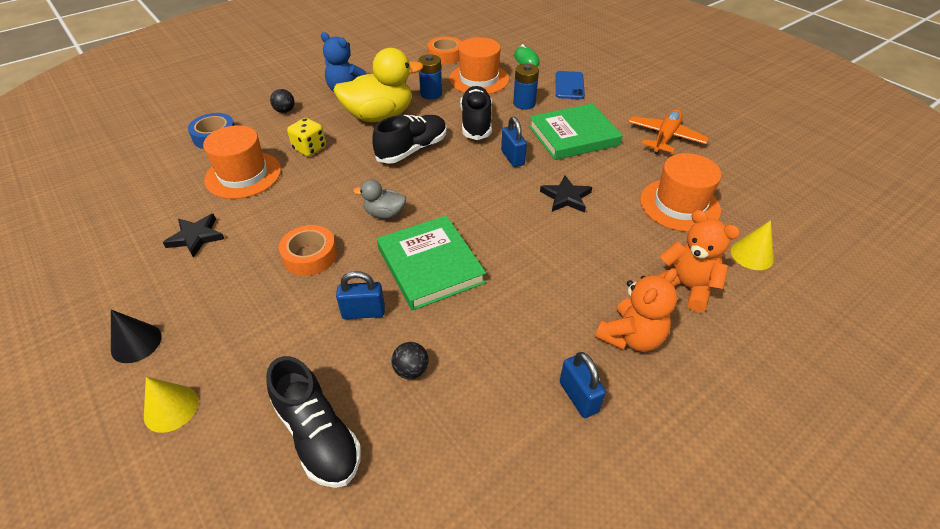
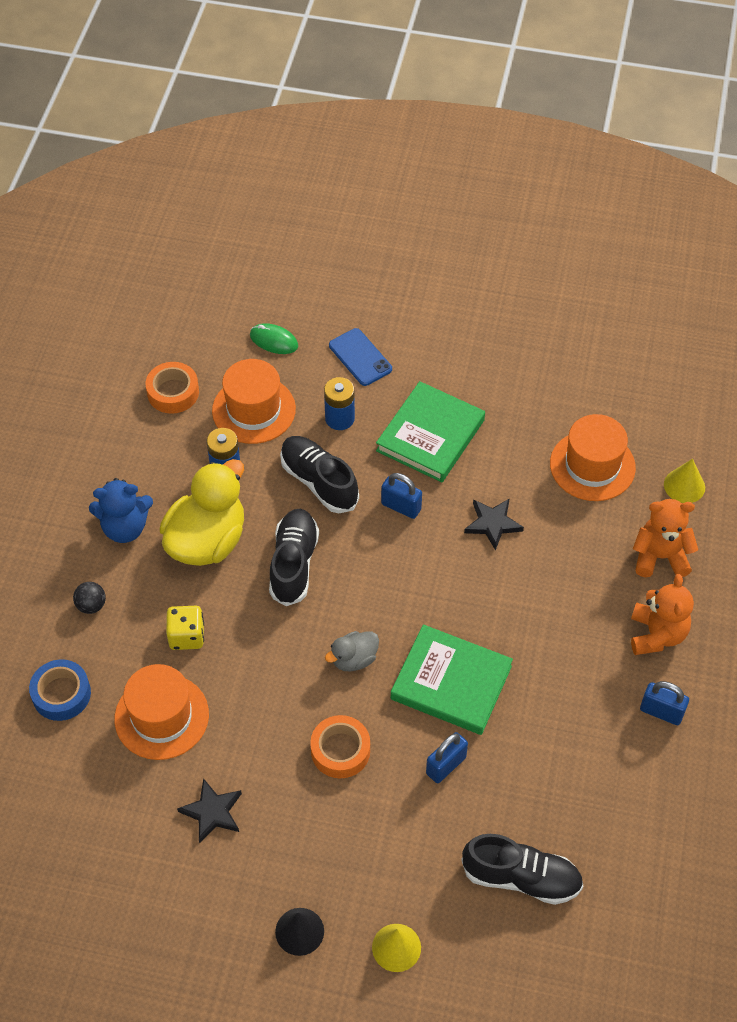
camera: 40 degrees left, 10 degrees up
black ball [392,342,429,379] -> none
orange plane [628,109,709,155] -> none

